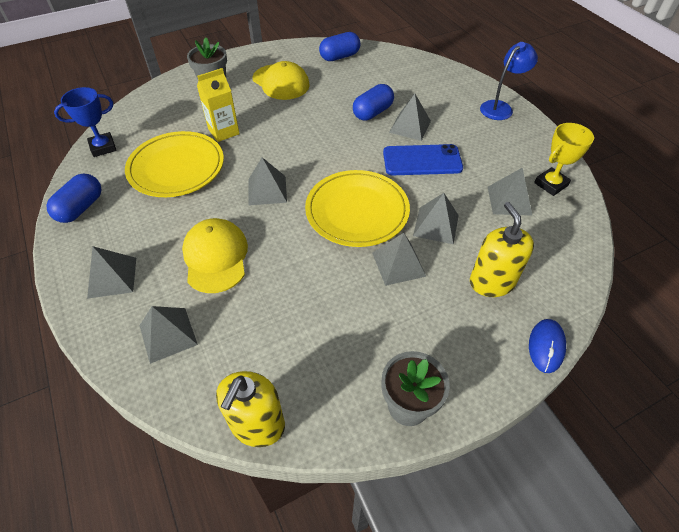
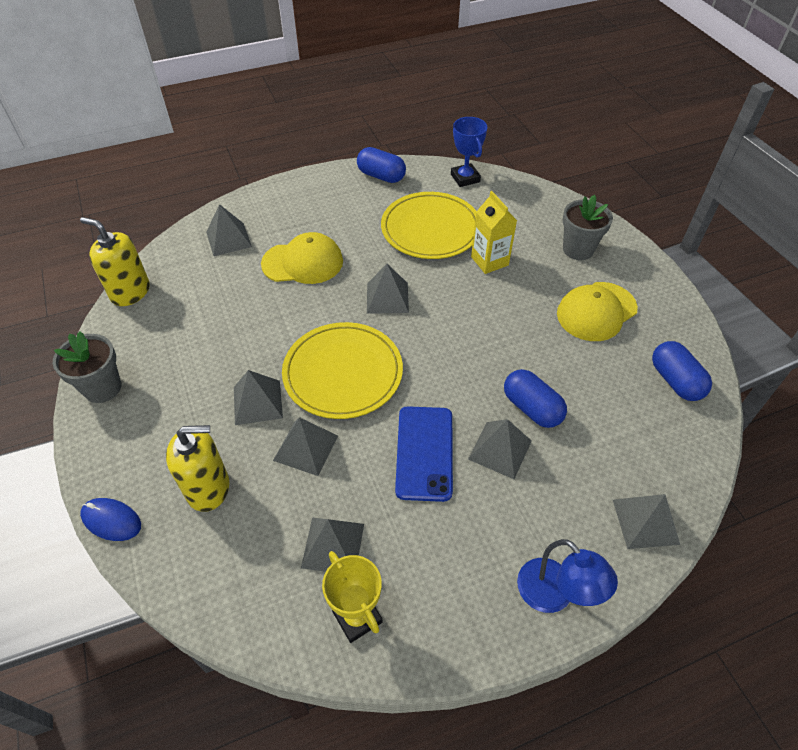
camera: 95 degrees right, 0 degrees up
grey pyramid [87,246,136,299] -> grey pyramid moved to [613,494,680,549]

